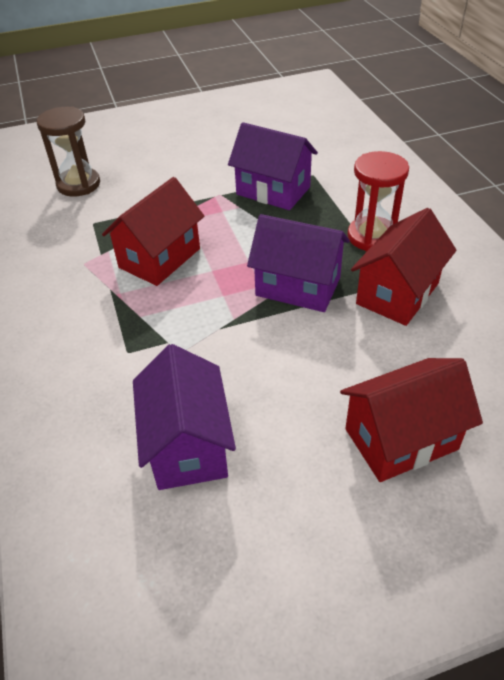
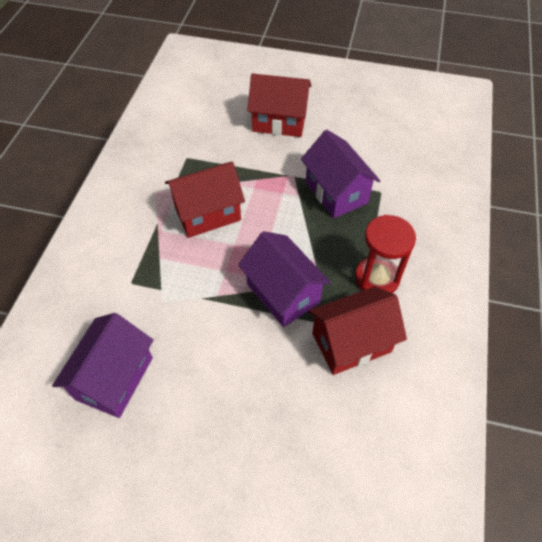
camera: 30 degrees right, 10 degrees up
brown hourglass [37,106,100,197] -> none
red house [340,358,483,482] -> red house moved to [247,74,311,137]

